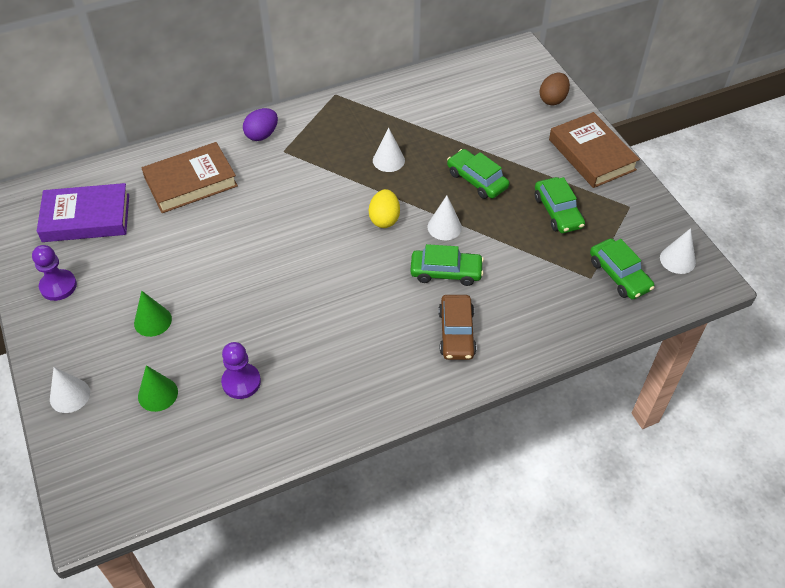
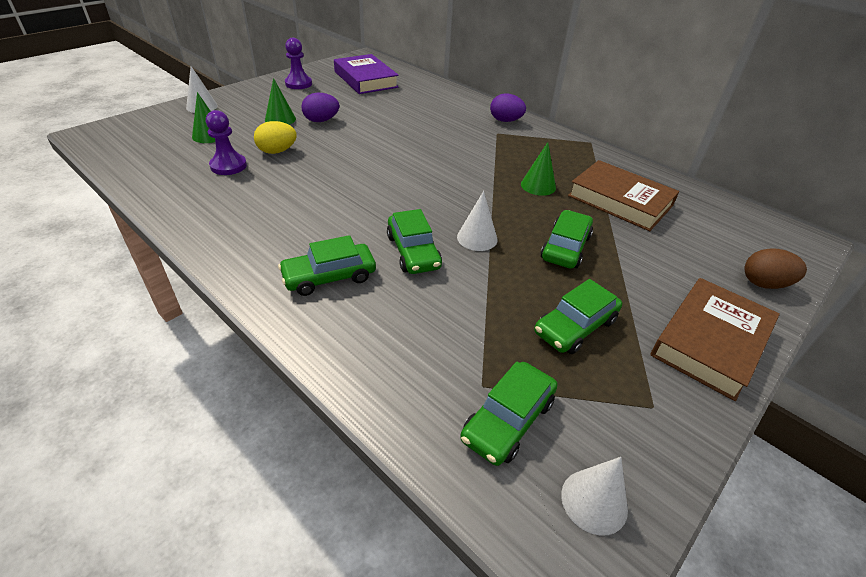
camera: 65 degrees right, 10 degrees down
brown book [141,142,238,213] -> brown book moved to [568,160,679,231]
yellow egg [369,189,400,228] -> yellow egg moved to [254,121,297,154]
white cone [373,128,405,172] -> green cone [521,142,556,196]
brown car [438,295,477,360] -> green car [278,235,376,296]
none -> purple egg [301,93,339,122]

